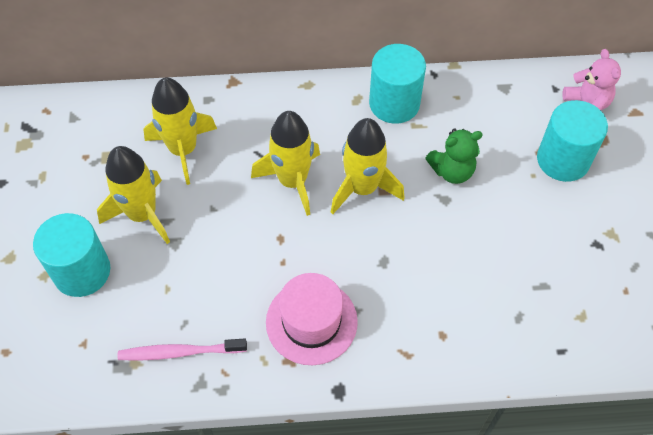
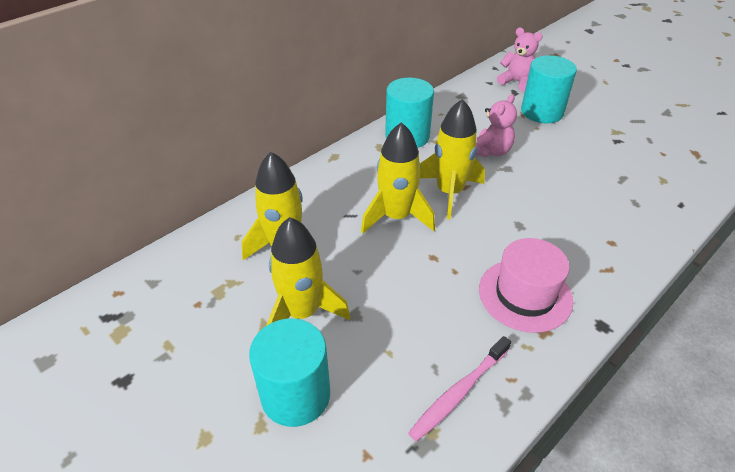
camera: 40 degrees left, 15 degrees down
green teddy bear [425,128,483,184] -> pink teddy bear [476,94,517,157]

